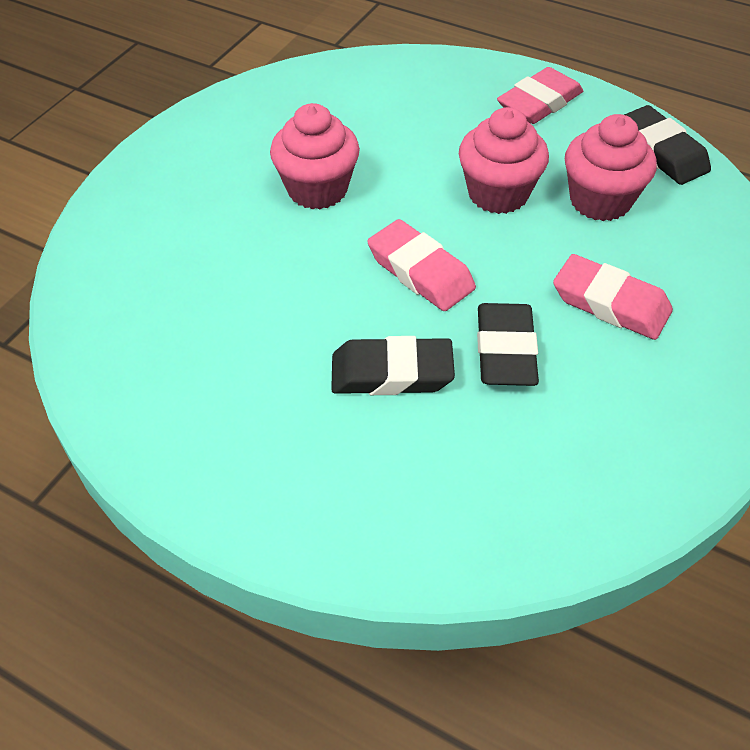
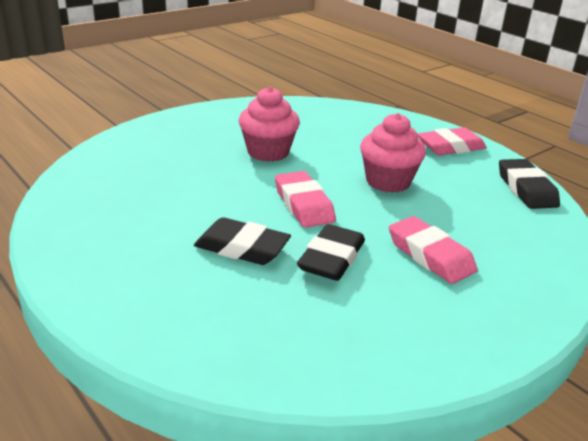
camera: 20 degrees right, 20 degrees down
pink cupcake [565,114,657,221] -> none

